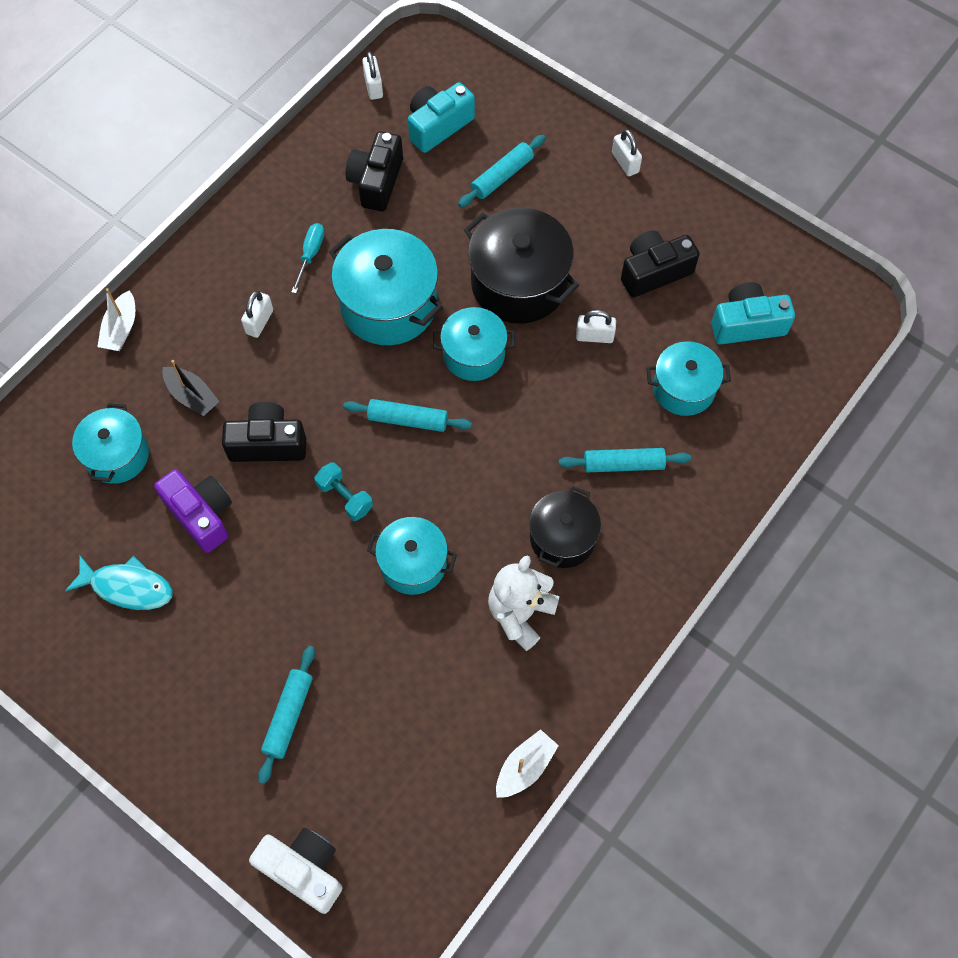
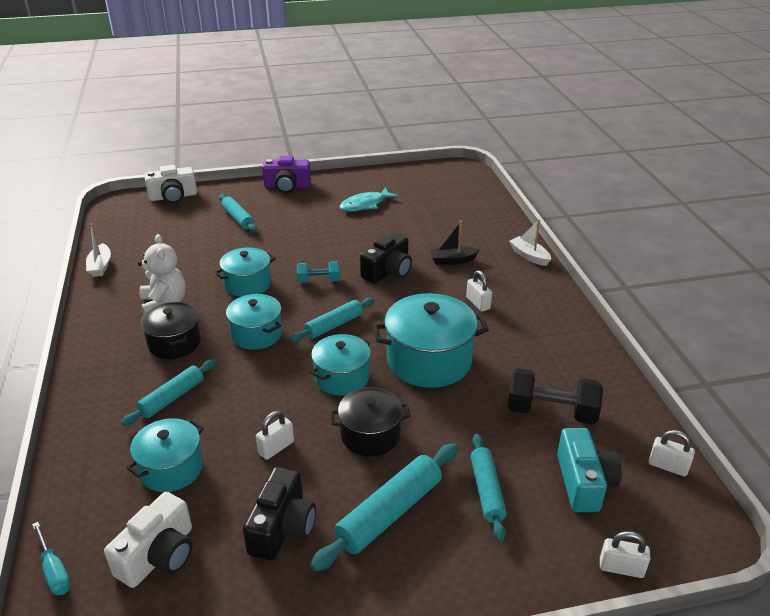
camera: 130 degrees right, 30 degrees down
turquoise pot [72,403,149,484] -> turquoise pot moved to [226,294,282,350]
purple camera [154,469,232,553] -> purple camera moved to [262,156,311,193]
turquoise screwdriver [291,223,324,294] -> turquoise screwdriver moved to [32,522,71,595]
black camera [346,131,403,211] -> black dumbbell [508,368,603,424]
black pot [464,207,579,324] -> black pot [330,387,411,456], size x0.63
white padlock [612,129,642,176] -> white padlock moved to [600,531,650,578]
turquoise camera [711,282,795,344] -> white camera [104,492,192,588]
none -> turquoise rolling pin [310,443,458,572]

